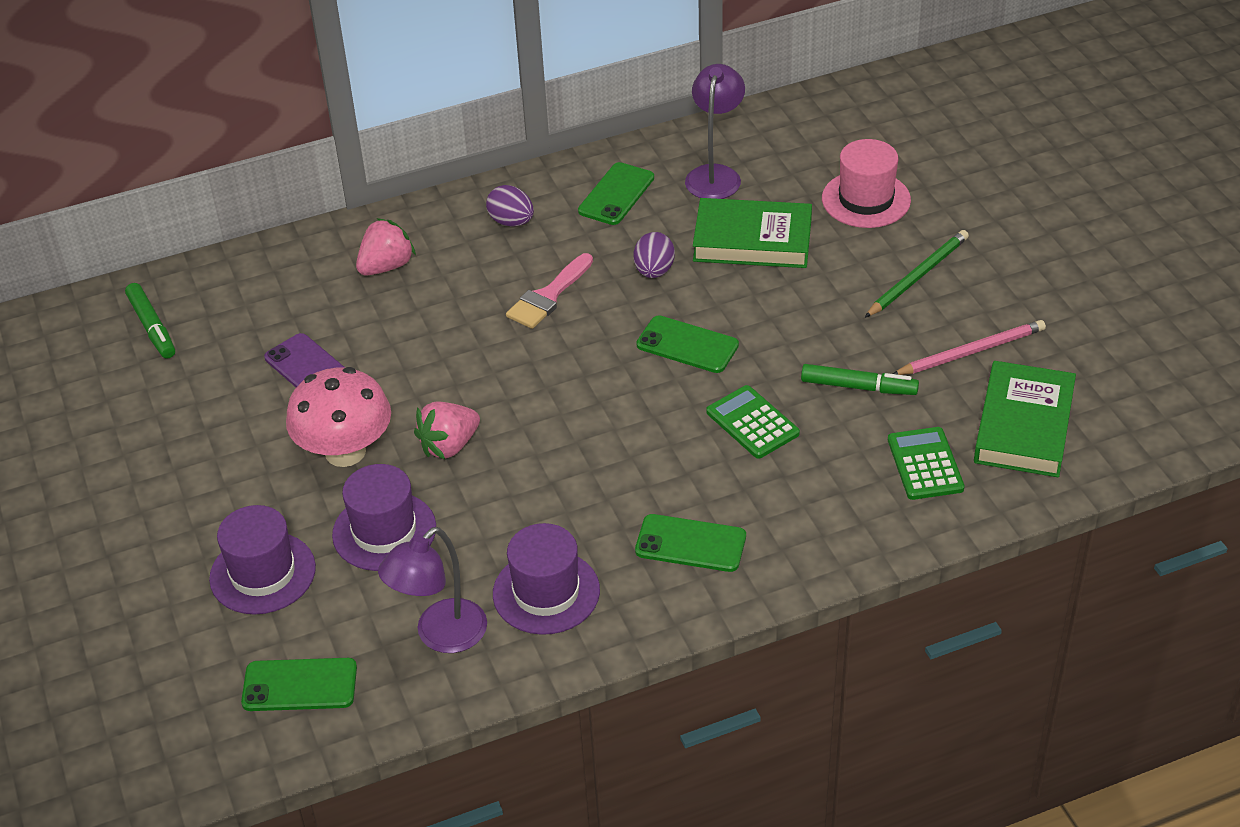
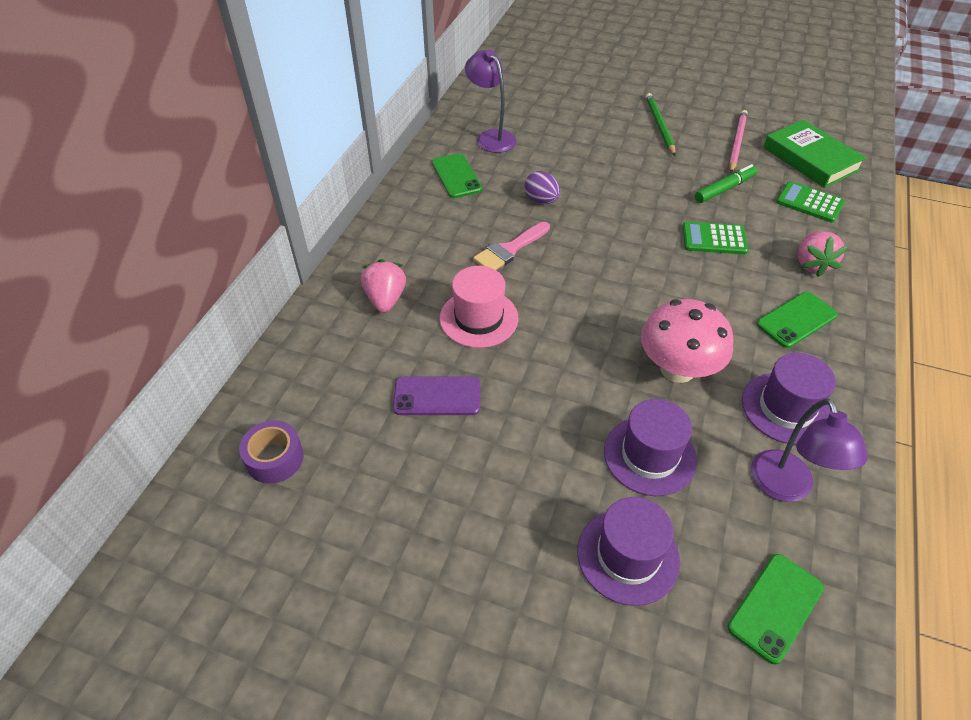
camera: 50 degrees left, 5 degrees up
green marker [125,283,175,359] -> purple tape [239,420,304,484]
pink mushroom [286,367,391,467] -> pink mushroom moved to [641,299,734,383]
pink strawberry [414,402,480,460] -> pink strawberry moved to [798,231,848,277]
purple egg [486,185,534,227] -> none
pink brush [506,253,593,329] -> pink brush turned 60 degrees clockwise [473,222,550,270]
green phone [636,315,739,373] -> none
green book [693,198,812,268] -> none
pink hat [822,139,911,228] -> pink hat moved to [440,266,518,348]

